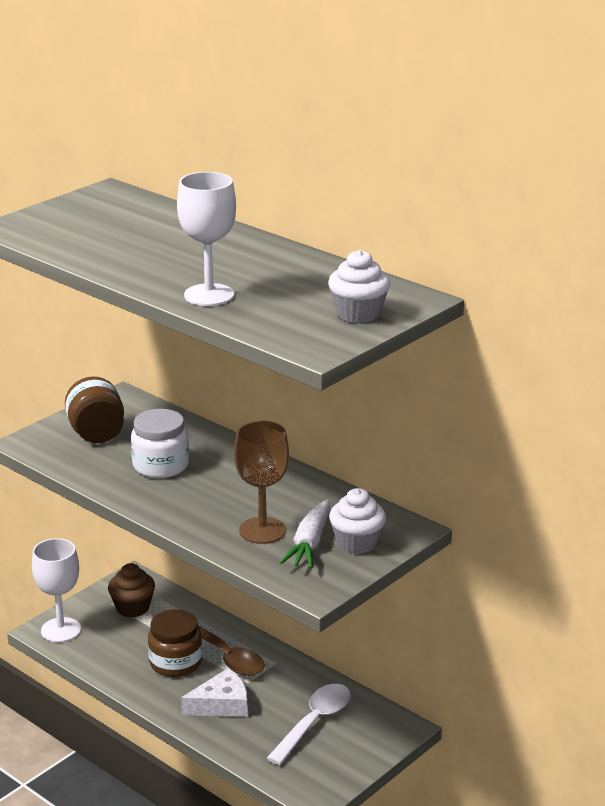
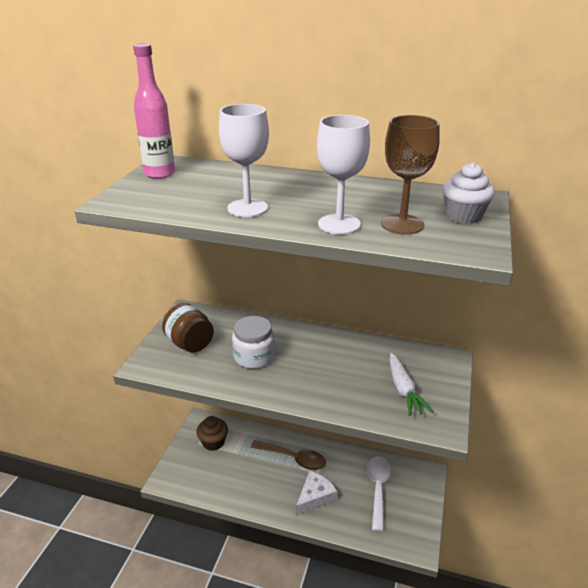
camera: 25 degrees left, 5 degrees up
white goblet [32,538,81,642] -> white goblet moved to [219,104,269,217]
brown jar [148,609,202,677] -> none
brown goblet [234,421,289,544] -> brown goblet moved to [381,115,440,235]
white cupcake [329,488,386,554] -> none
none -> pink bottle [133,44,175,179]

